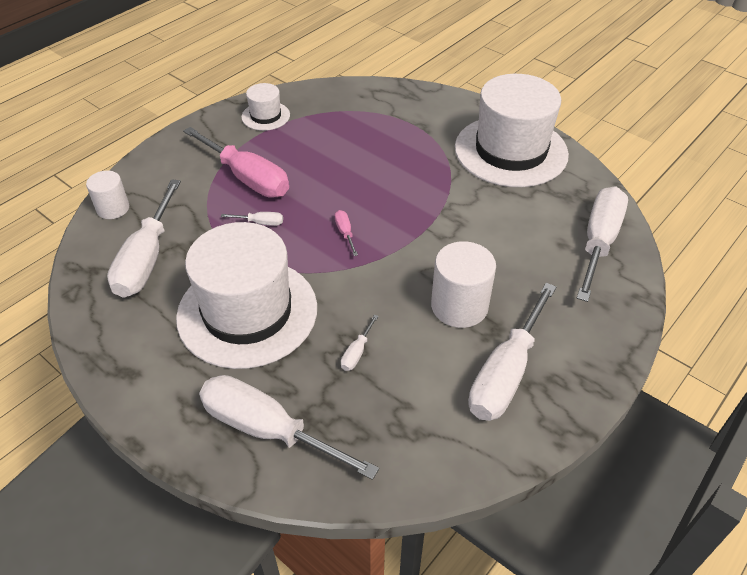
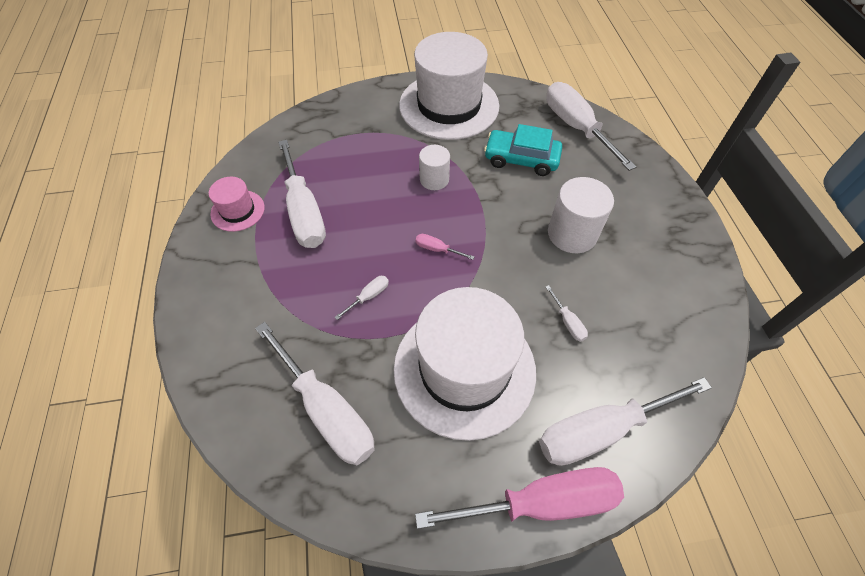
camera: 50 degrees left, 10 degrees up
white cylinder [86,170,129,219] -> white cylinder moved to [419,145,450,190]
pink screwdriver [183,127,289,198] -> pink screwdriver moved to [415,467,624,529]
white hat [241,83,290,131] -> pink hat [209,177,265,232]
white screwdriver [468,283,556,421] -> white screwdriver moved to [278,140,326,248]
none -> turquoise car [484,124,562,176]

